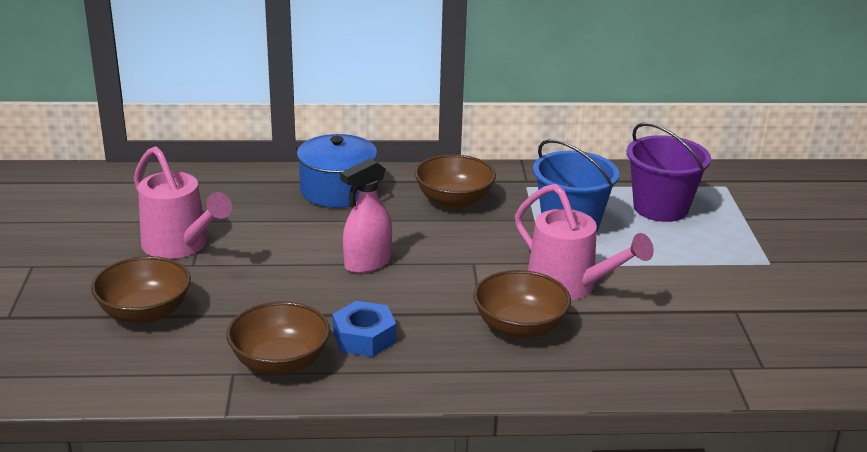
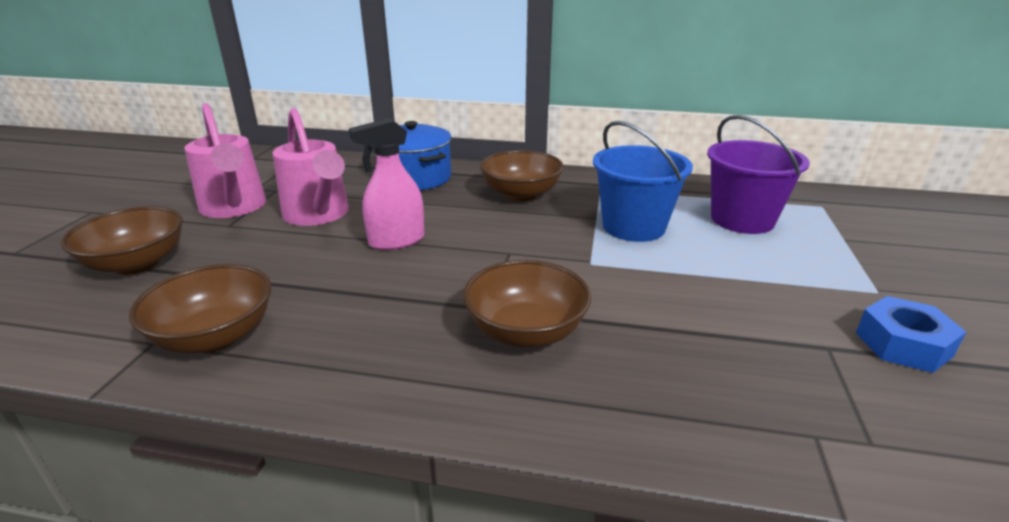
camera: 15 degrees right, 0 degrees up
blue nut [333,301,396,357] -> blue nut moved to [856,296,966,373]
pink watering can [515,184,654,300] -> pink watering can moved to [273,108,349,226]

